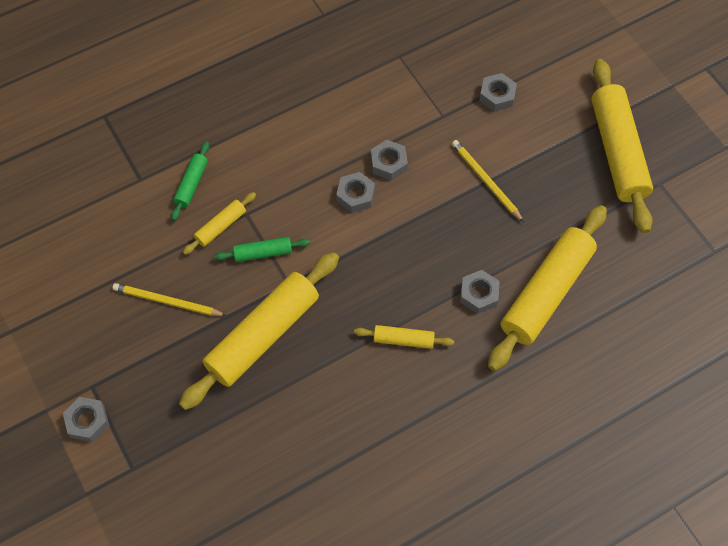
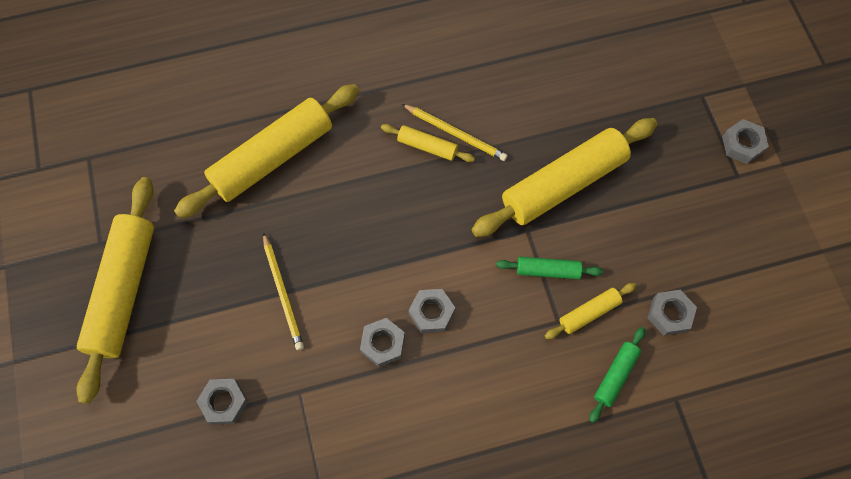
camera: 165 degrees left, 5 degrees up
yellow pencil [113,283,227,316] -> yellow pencil moved to [402,104,508,161]
grey nut [460,270,500,314] -> grey nut moved to [647,290,697,336]

